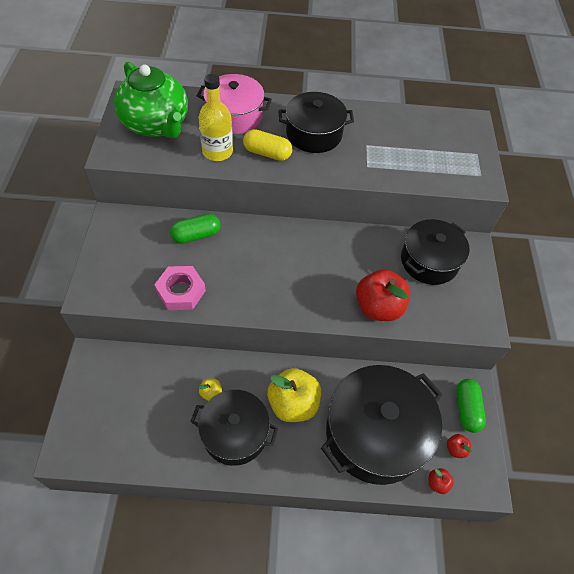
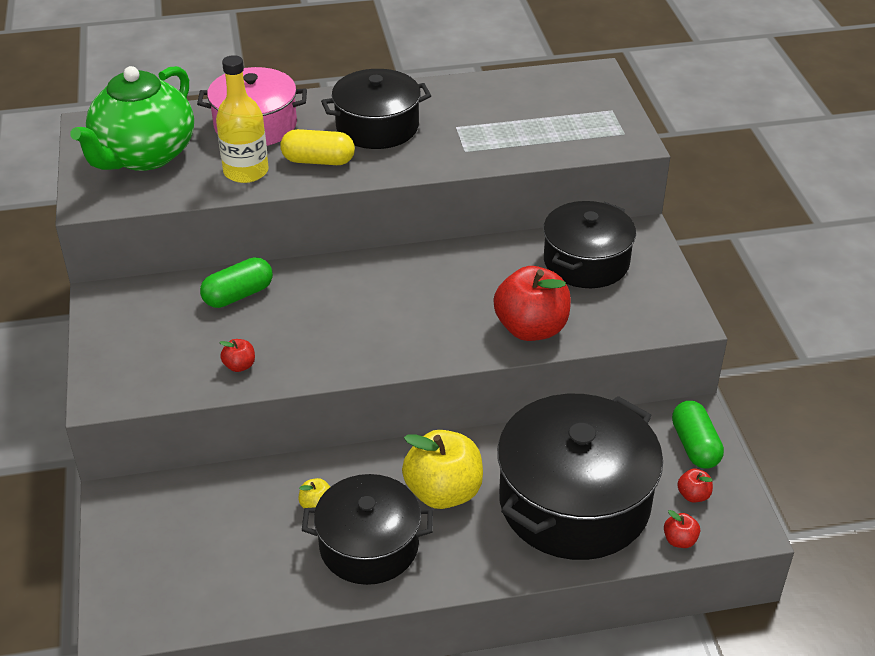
camera: 10 degrees left, 15 degrees down
green teapot [114,62,188,138] -> green teapot turned 75 degrees clockwise [70,66,194,171]
pink nut [154,266,206,310] -> red apple [219,339,255,372]

